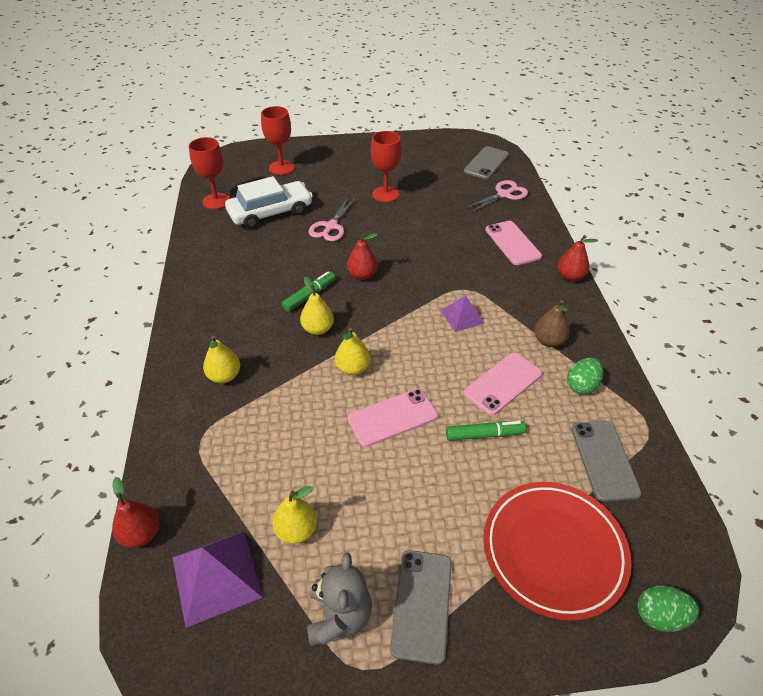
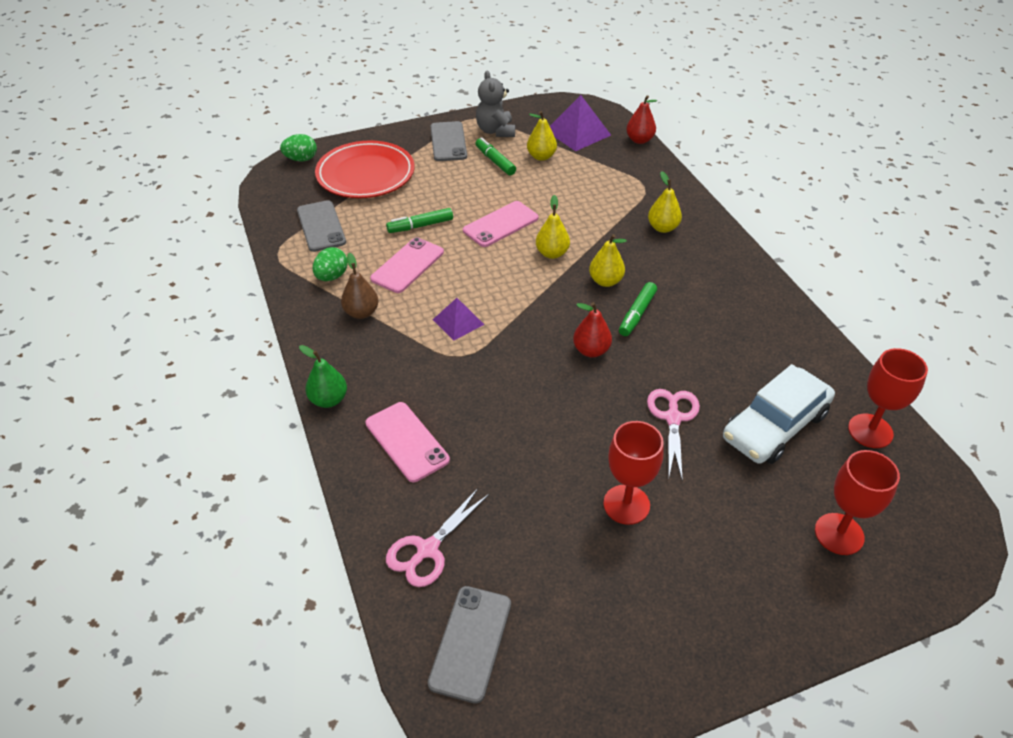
camera: 165 degrees right, 0 degrees up
red pear [557,235,598,281] -> green pear [299,345,347,408]
none -> green marker [475,137,516,176]

